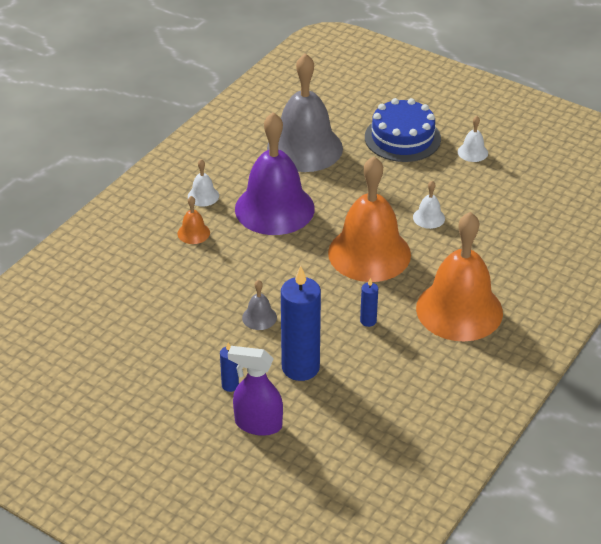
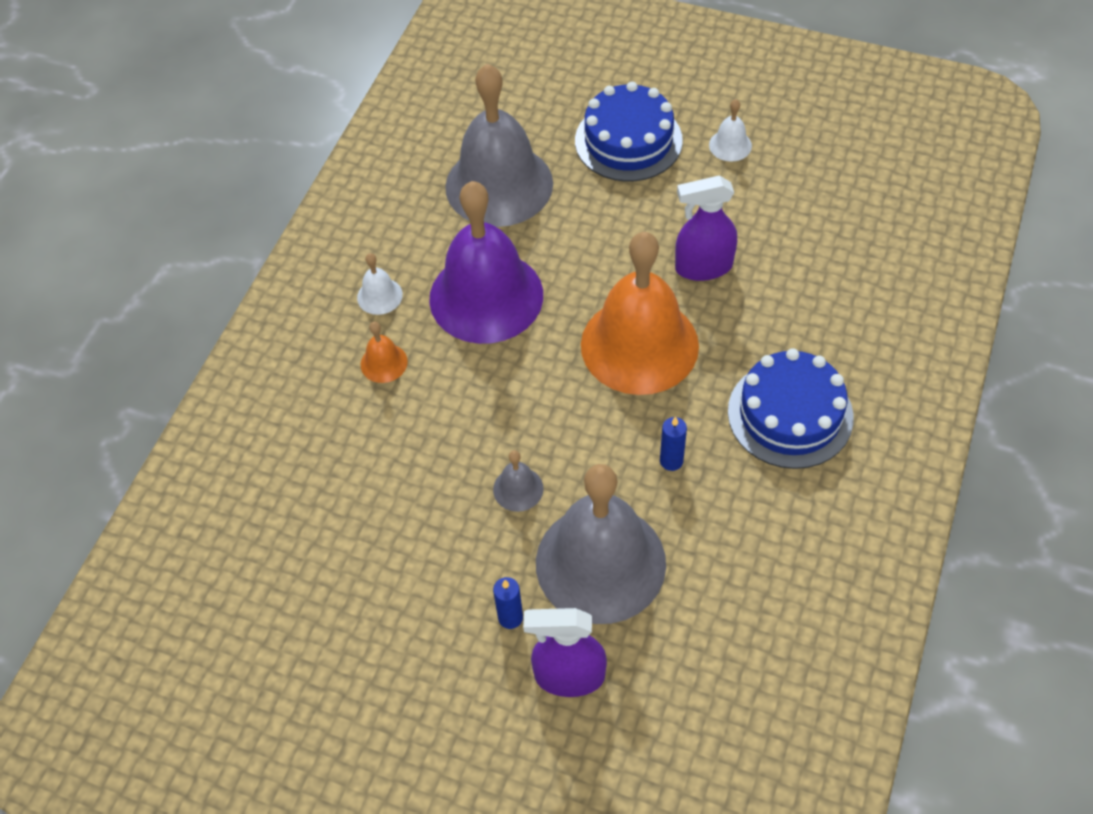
camera: 10 degrees left, 15 degrees up
blue candle [281,266,321,381] -> grey bell [536,464,666,624]
white bell [413,181,445,229] -> purple spray bottle [675,176,737,281]
orange bell [416,212,503,341] -> blue cake [728,348,854,469]

